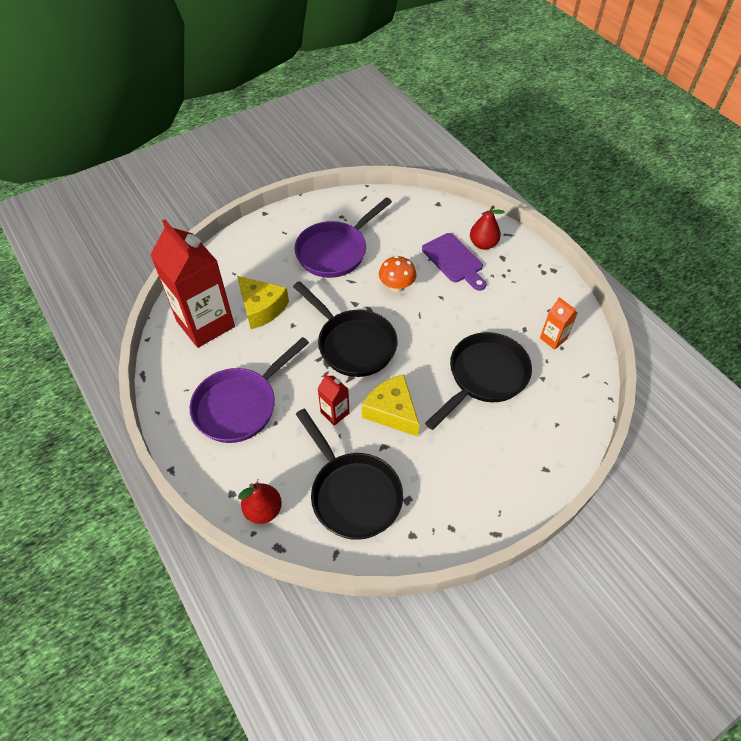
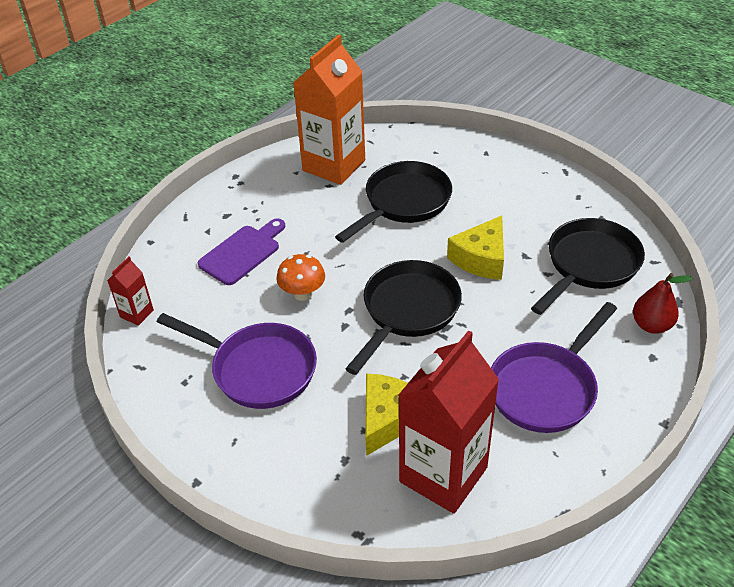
camera: 105 degrees left, 10 degrees down
purple pan [189,337,309,443] -> purple pan turned 105 degrees clockwise [491,302,617,433]
red carton [317,374,350,426] -> red carton moved to [107,256,154,326]
black pan [425,332,532,430] -> black pan turned 105 degrees clockwise [335,161,452,243]
red pear [470,206,505,250] -> none
orange carton [540,297,578,350] -> orange carton [293,34,365,185], size x2.26

